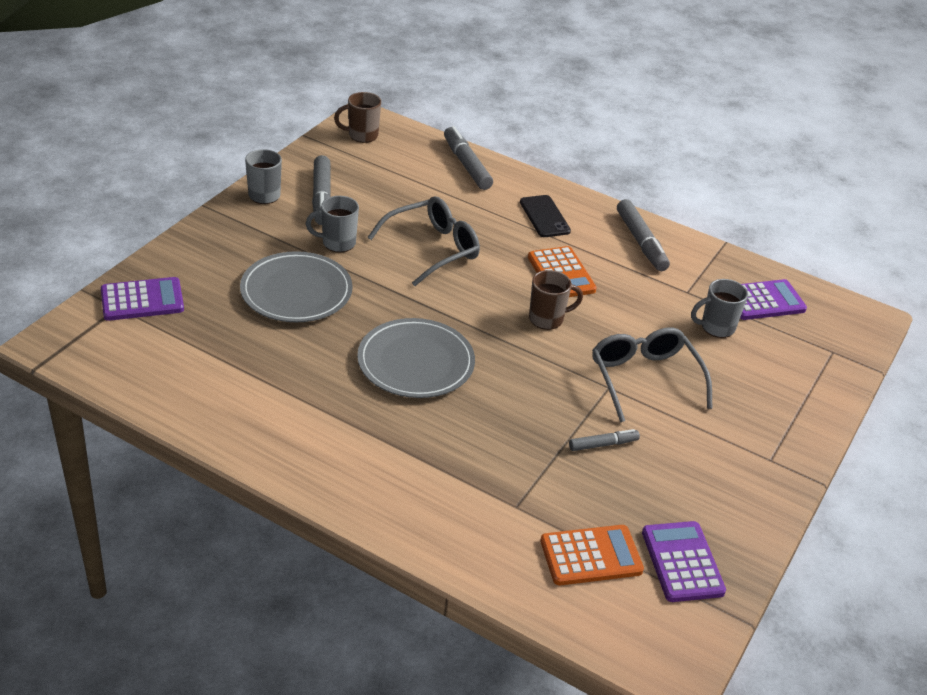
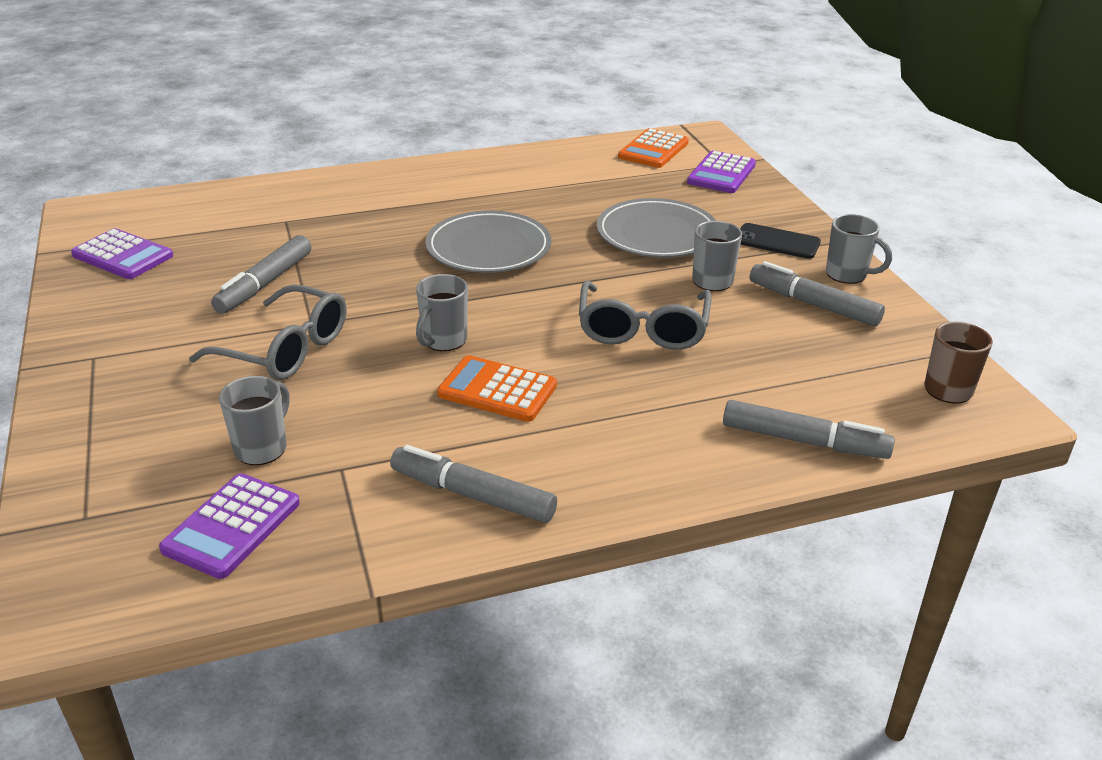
camera: 135 degrees right, 5 degrees down
black phone [520,195,571,237] -> black phone moved to [740,223,821,259]
brown mug [529,270,583,330] -> grey mug [416,274,468,351]
orange calculator [540,525,644,585] -> orange calculator moved to [618,128,689,168]
grey marker [569,429,640,451] -> grey marker [211,235,311,314], size x1.74

